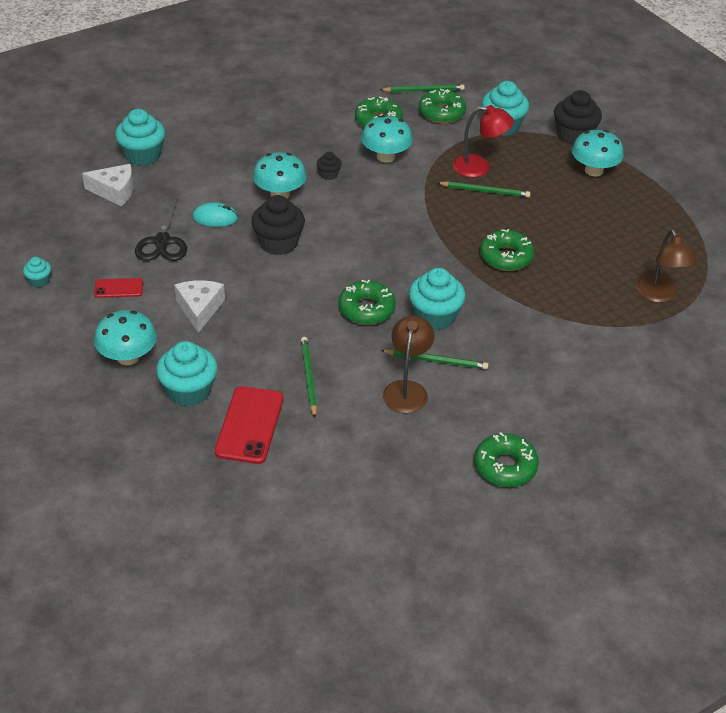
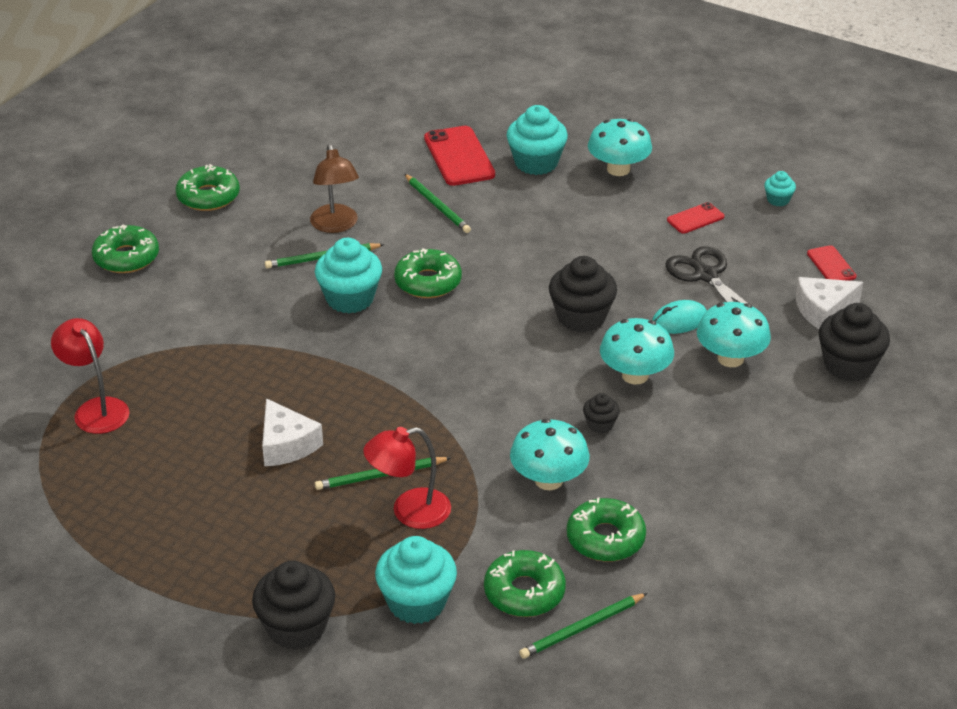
camera: 155 degrees right, 5 degrees down
turquoise cupcake [115,109,165,166] -> black cupcake [819,303,890,382]
white cheese [174,280,225,333] -> white cheese moved to [262,398,323,466]
green donut [480,229,534,271] -> green donut moved to [92,224,159,273]
turquoise mushroom [572,130,624,176] -> turquoise mushroom moved to [697,302,771,367]
brown lamp [636,229,697,303] -> red lamp [51,318,130,434]
none -> red phone [807,245,857,281]

